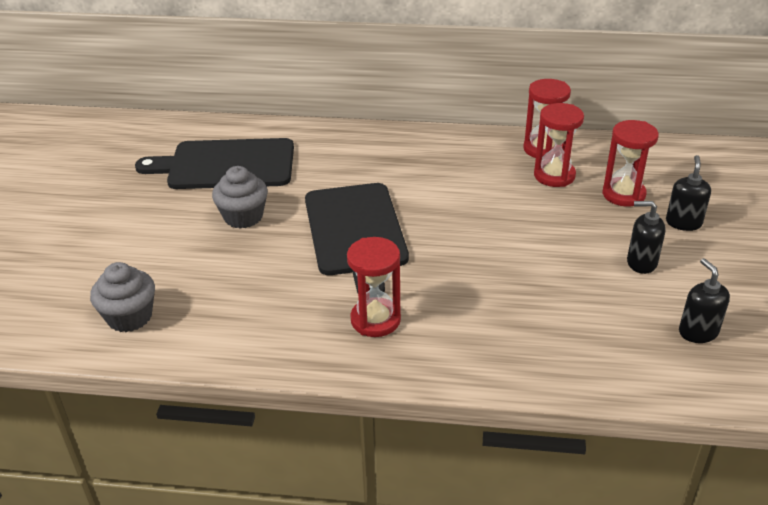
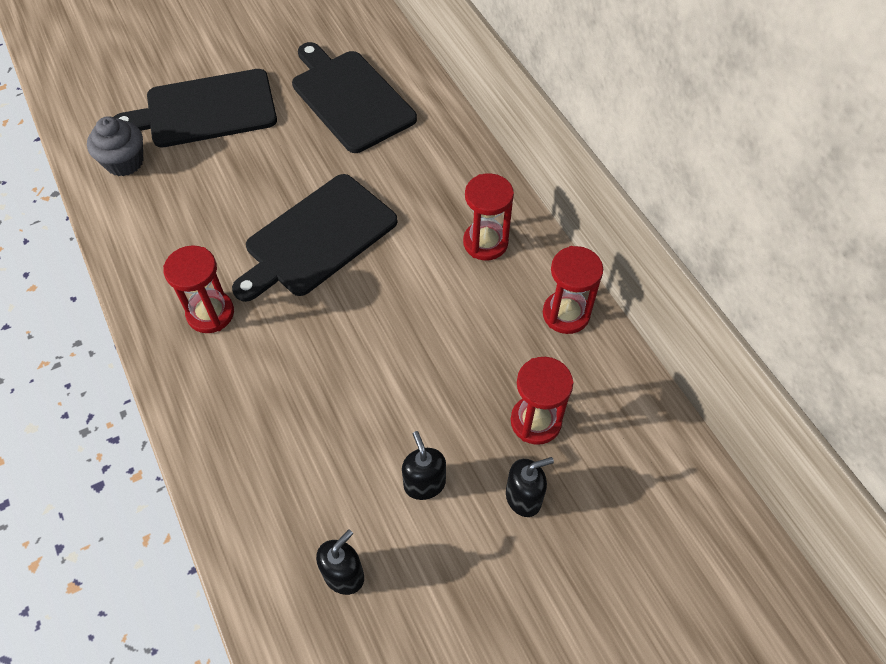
camera: 55 degrees right, 20 degrees up
grey cupcake [212,166,268,229] -> none
red hourglass [534,103,584,187] -> red hourglass moved to [463,173,514,261]
none -> black cutting board [114,69,277,147]

